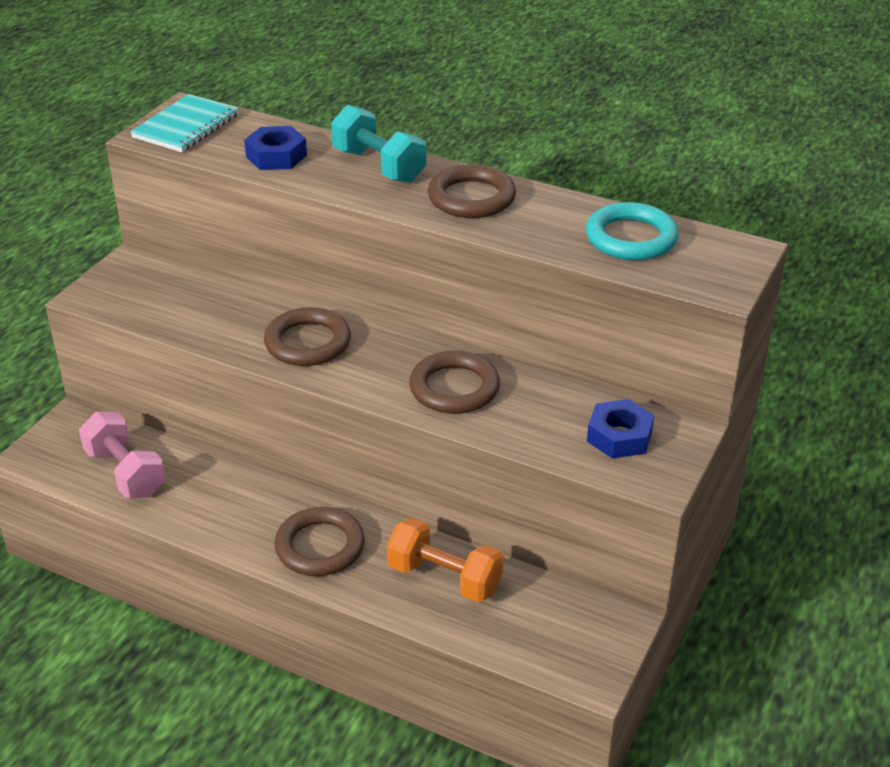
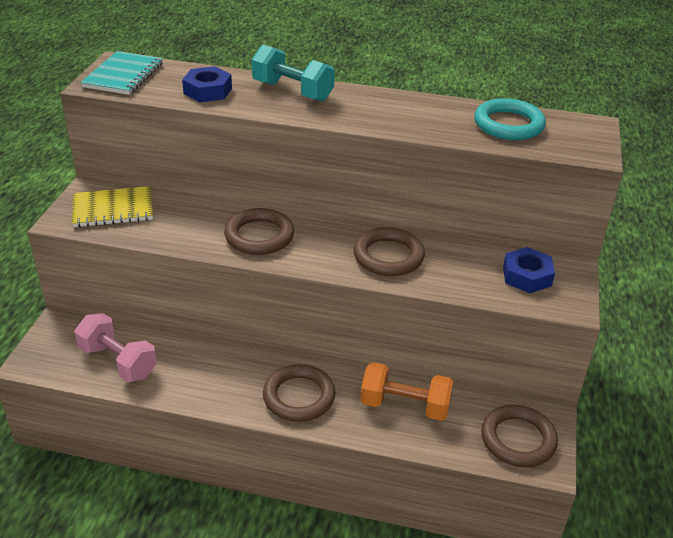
camera: 15 degrees left, 0 degrees up
brown ring [428,164,516,218] -> brown ring moved to [481,405,558,467]
none -> yellow notebook [72,186,153,227]

